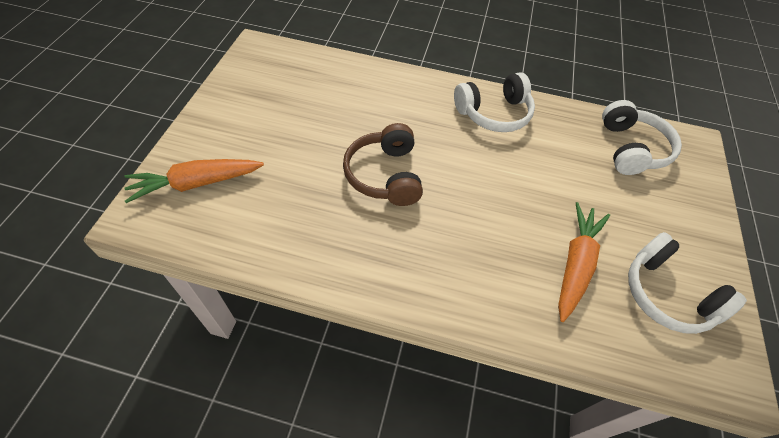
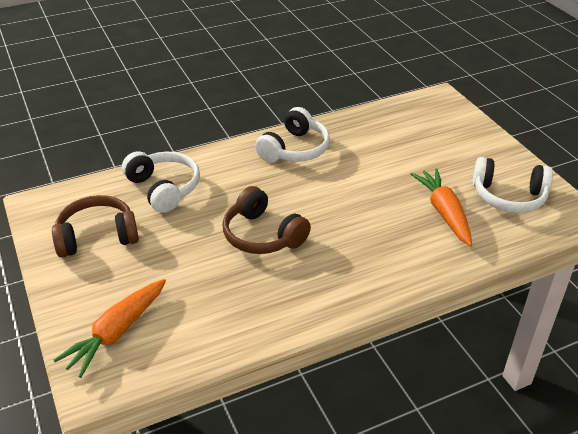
camera: 35 degrees left, 15 degrees down
white headphones [602,100,682,175] -> white headphones moved to [122,151,200,213]
none -> brown headphones [52,195,139,258]

